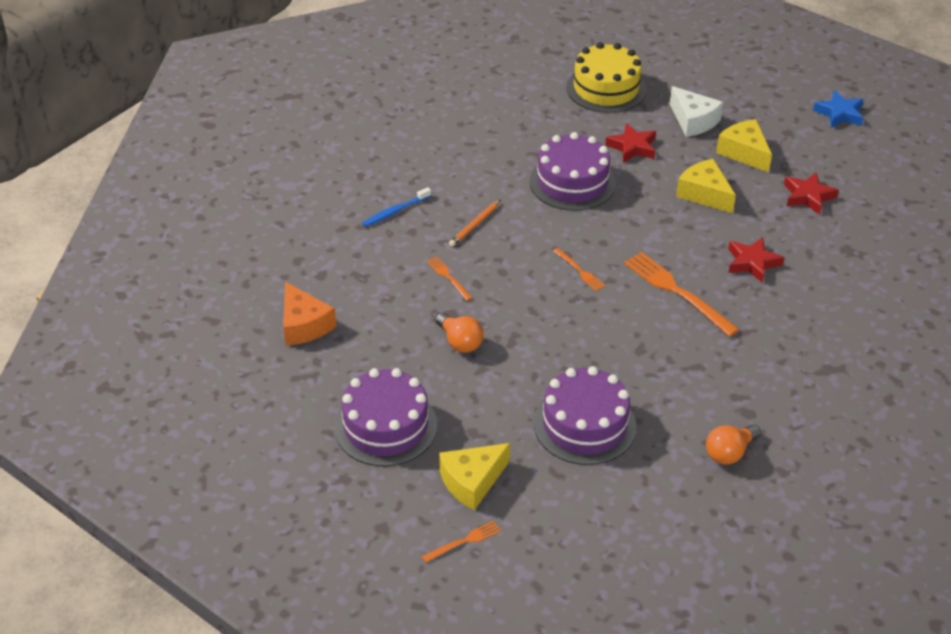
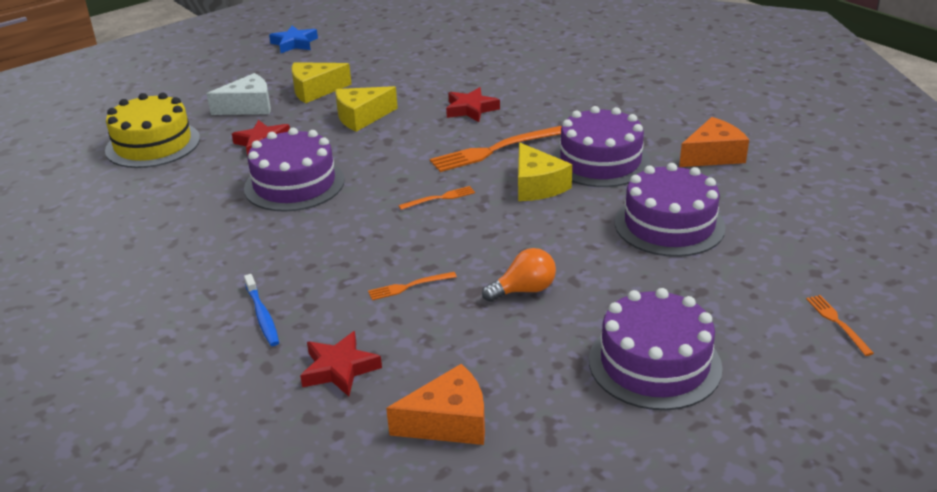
camera: 75 degrees left, 10 degrees down
yellow cheese [439,443,510,511] -> yellow cheese moved to [518,143,572,201]
orange pencil [449,200,501,247] -> none
orange light bulb [706,424,761,465] -> orange cheese [679,117,749,167]
red star [784,172,839,215] -> red star moved to [300,331,382,396]
none -> purple cake [552,106,650,187]

